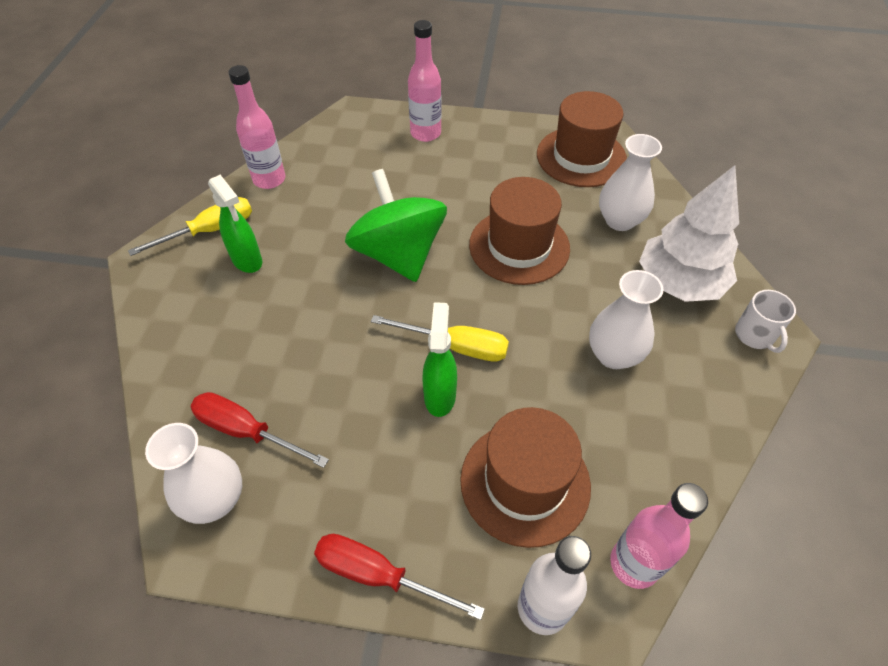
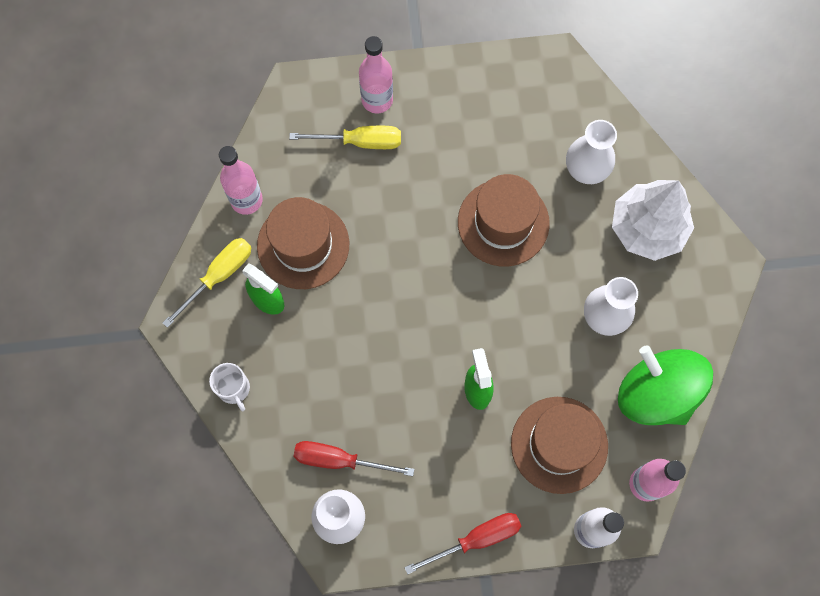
camera: 15 degrees left, 20 degrees up
red screwdriver [314,534,485,620] -> red screwdriver turned 150 degrees clockwise [404,513,521,574]
green spinning top [345,169,447,282] -> green spinning top moved to [618,345,713,425]
yellow screwdriver [371,315,509,362] -> yellow screwdriver moved to [289,126,401,149]
brown hat [537,91,627,187] -> brown hat moved to [257,197,349,289]
white mug [735,290,796,353] -> white mug moved to [209,363,250,411]

